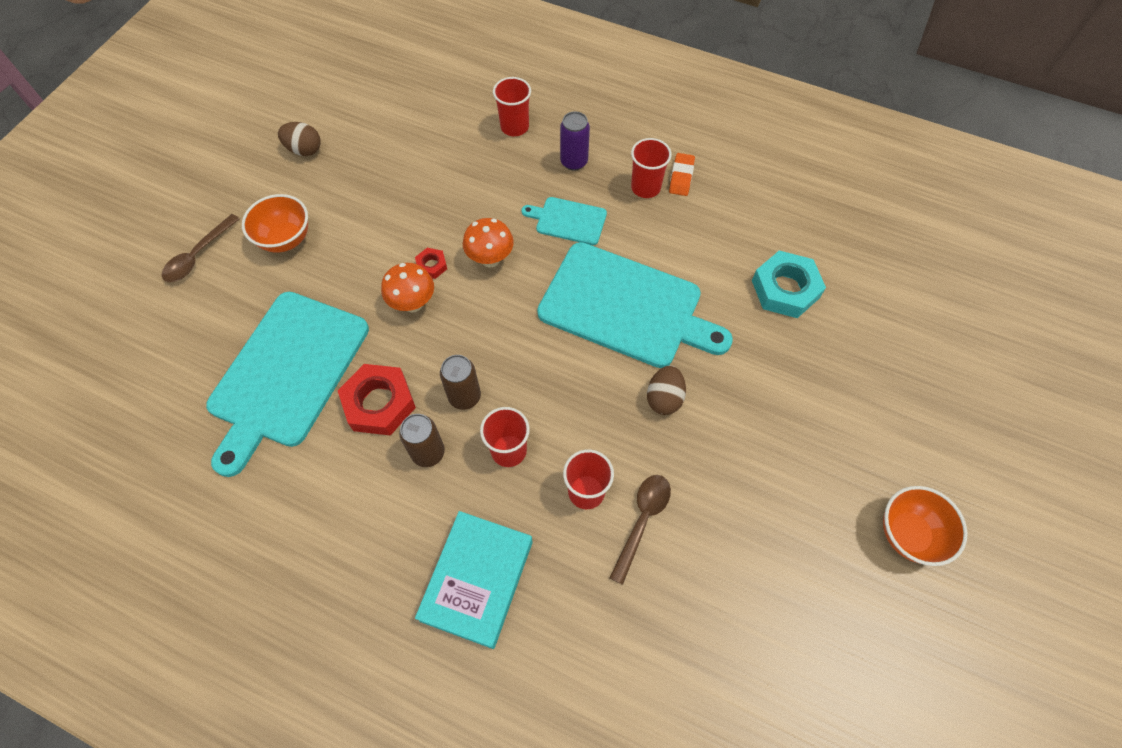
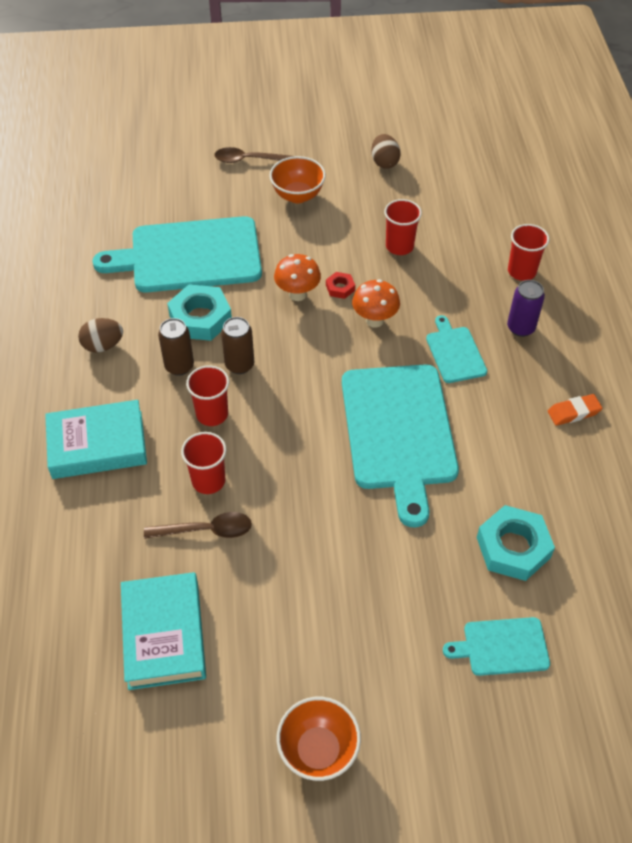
camera: 60 degrees right, 10 degrees down
red nut [338,364,416,436] -> turquoise nut [167,284,232,341]
red cup [631,138,672,198] -> red cup moved to [384,199,422,255]
brown egg [647,365,686,415] -> brown egg moved to [78,318,123,353]
none -> turquoise book [121,572,206,690]
none -> turquoise cutting board [443,617,550,676]

